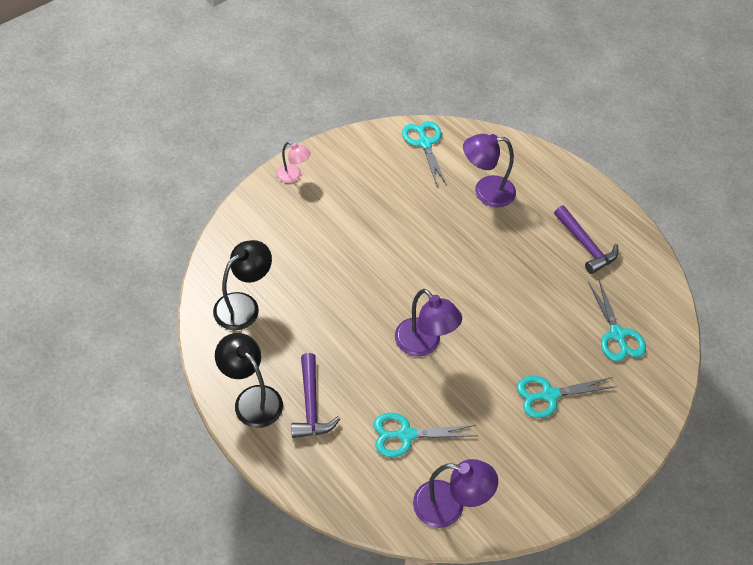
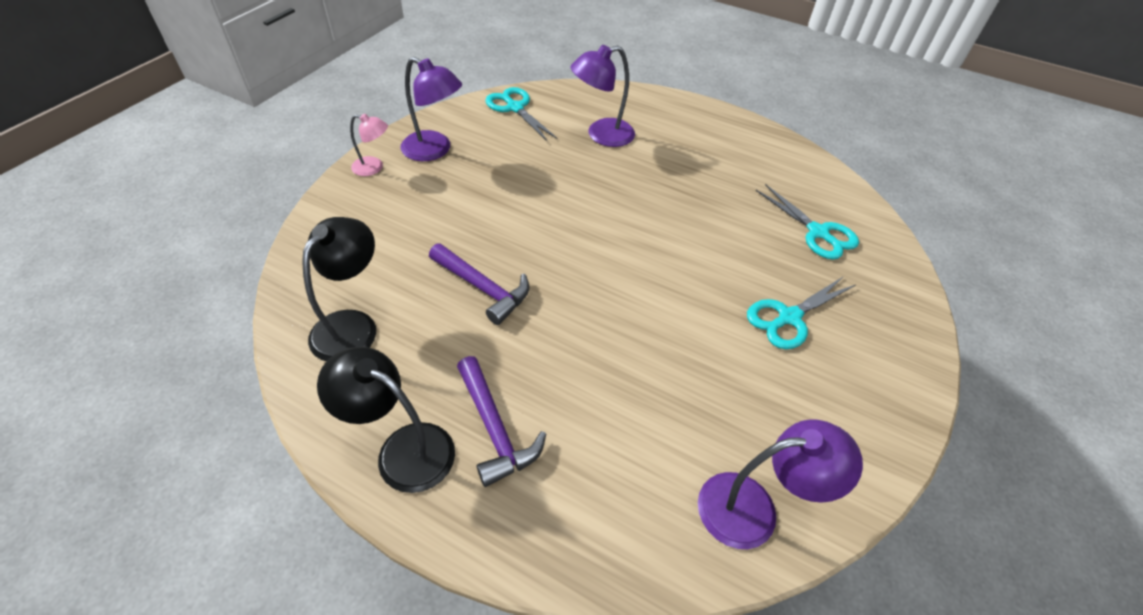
camera: 20 degrees left, 5 degrees down
turquoise scissors [374,413,477,457] -> none
purple lamp [395,289,462,356] -> purple lamp moved to [400,57,462,161]
purple hammer [554,205,619,274] -> purple hammer moved to [429,243,529,325]

